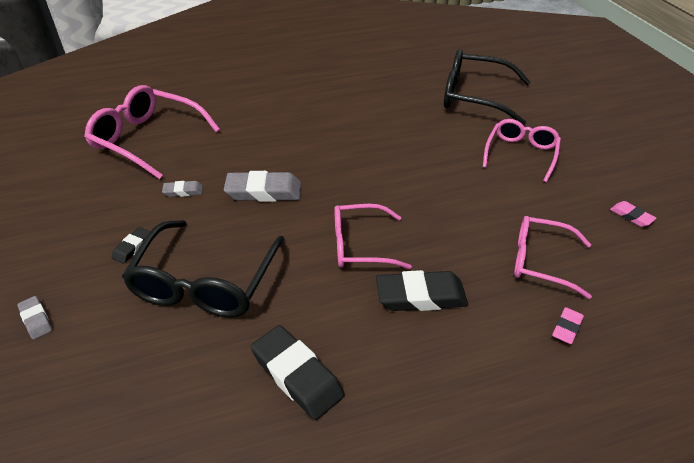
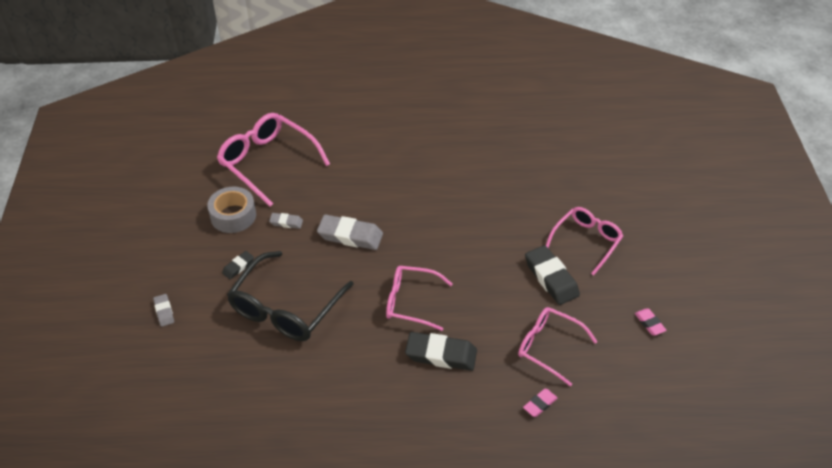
camera: 15 degrees right, 5 degrees up
black eraser [251,325,345,420] -> black eraser moved to [525,245,580,305]
black glasses [444,49,531,125] -> none
none -> grey tape [207,187,256,233]

